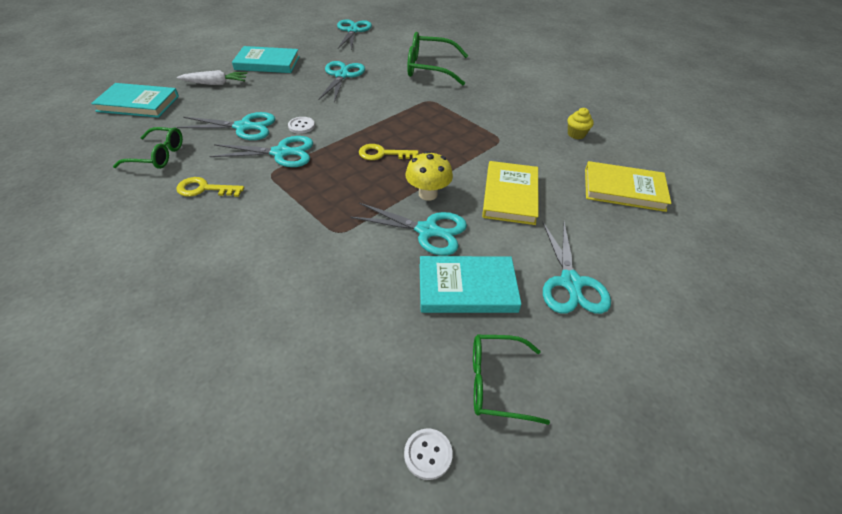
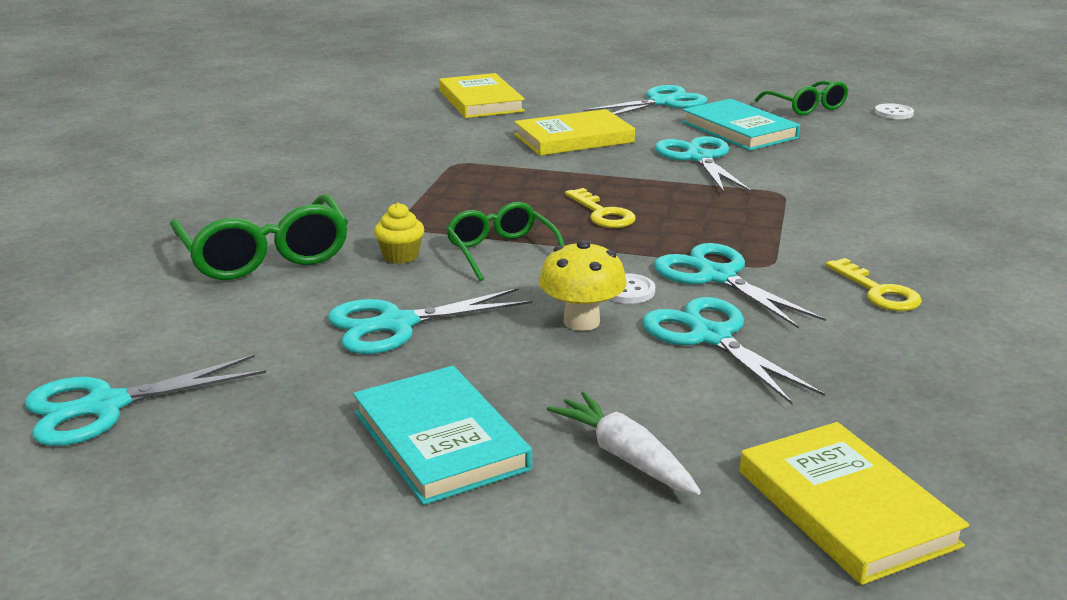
camera: 120 degrees left, 20 degrees down
turquoise book [91,83,179,118] -> yellow book [740,422,969,585]
green glasses [113,127,183,169] -> green glasses moved to [446,202,565,281]
yellow mushroom [405,151,453,201] -> yellow mushroom moved to [539,240,627,331]
yellow cupcake [567,108,594,139] -> yellow cupcake moved to [374,203,424,264]

